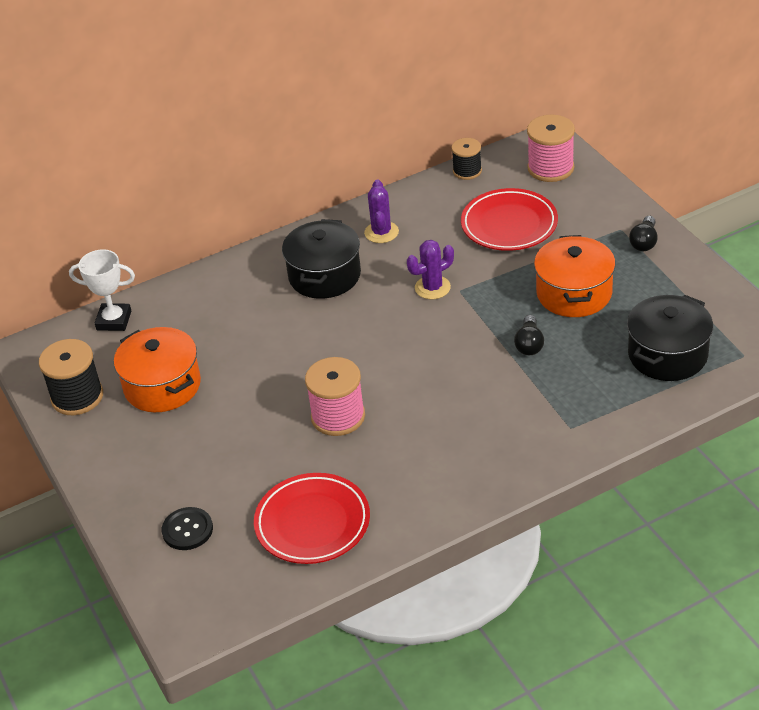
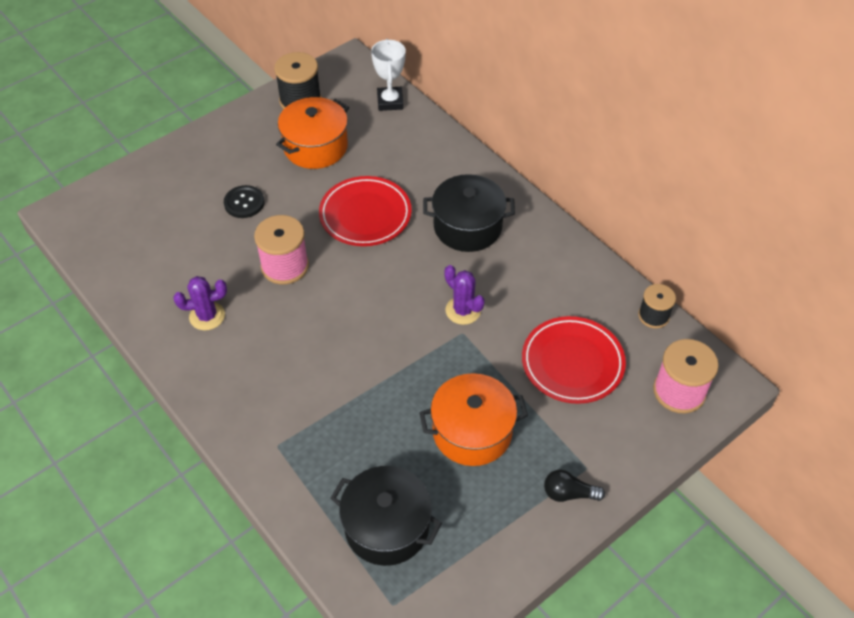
camera: 75 degrees right, 10 degrees up
black button [162,507,213,550] -> black button moved to [224,185,265,218]
red plate [254,473,370,564] -> red plate moved to [319,176,412,246]
purple cactus [364,179,399,243] -> purple cactus moved to [173,276,227,331]
black light bulb [514,315,544,355] -> none

